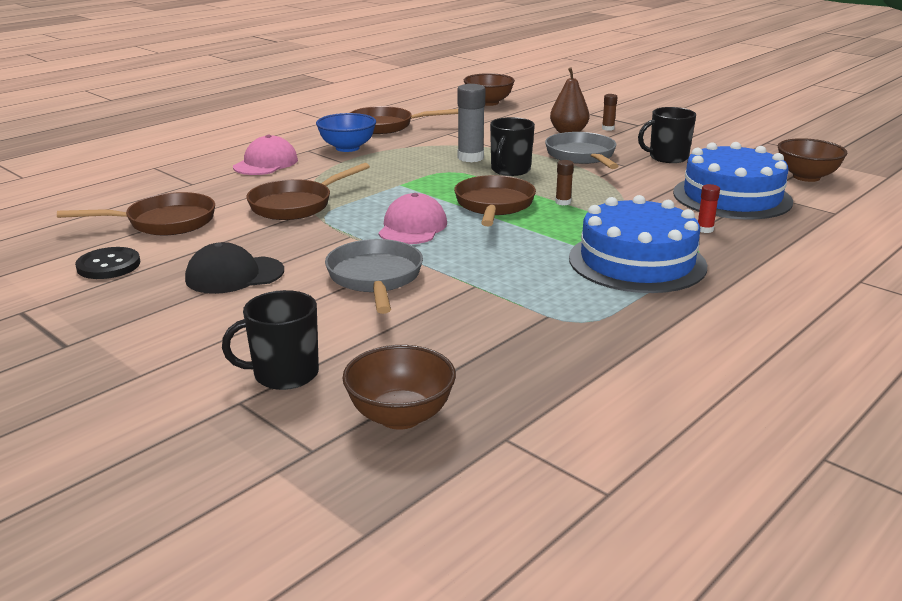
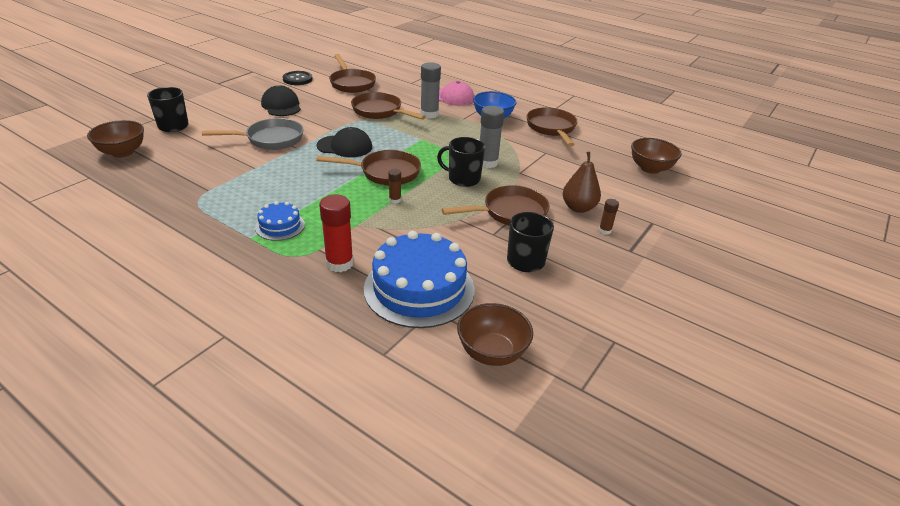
camera: 80 degrees right, 10 degrees up
pink cap [378,193,447,244] -> black cap [317,127,372,157]
grey pan [545,132,619,169] -> brown pan [442,185,550,226]
blue cake [569,195,707,293] -> blue cake [255,201,305,241], size x0.49
red glue stick [698,184,720,233] -> red glue stick [319,194,354,272], size x1.92
none -> grey glue stick [420,62,441,119]

